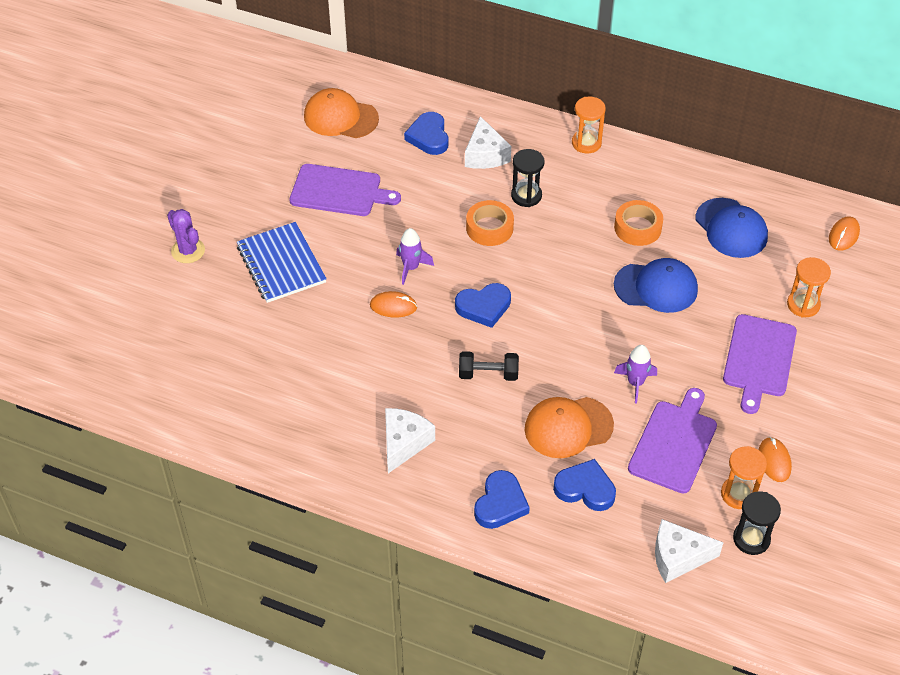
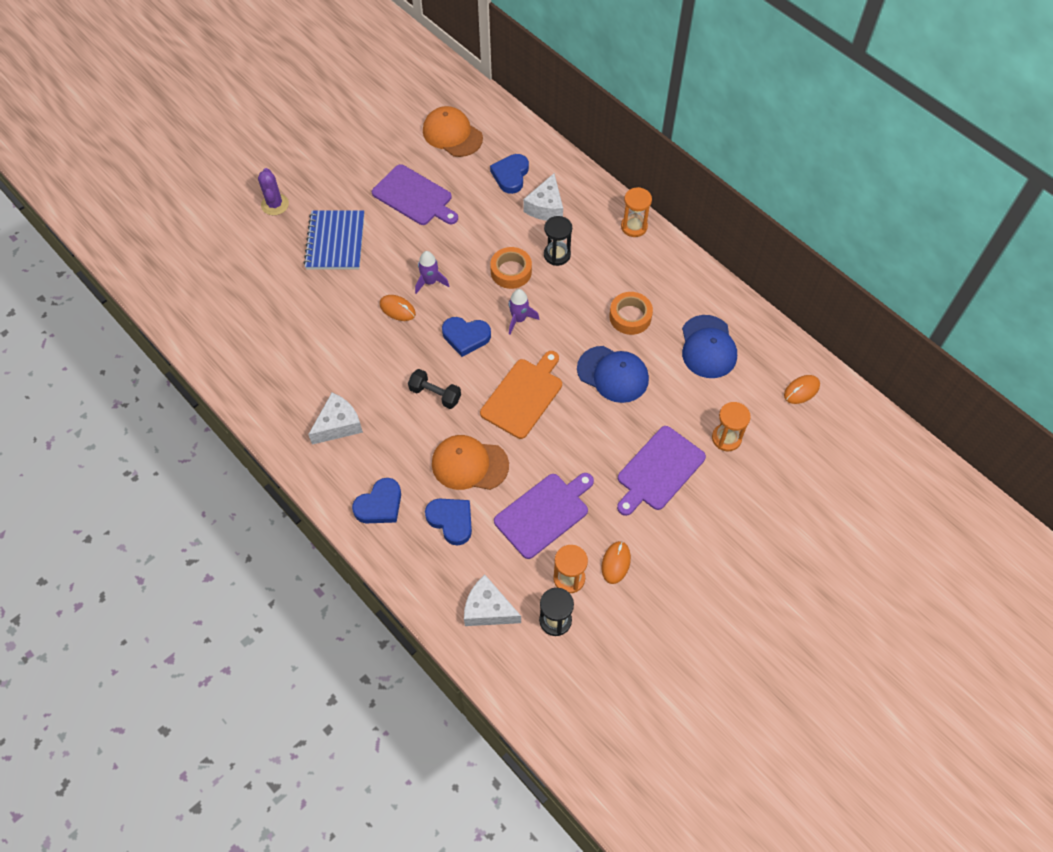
camera: 25 degrees right, 10 degrees up
purple rocket [614,345,657,403] -> purple rocket moved to [508,289,539,334]
none -> orange cutting board [480,351,562,439]

